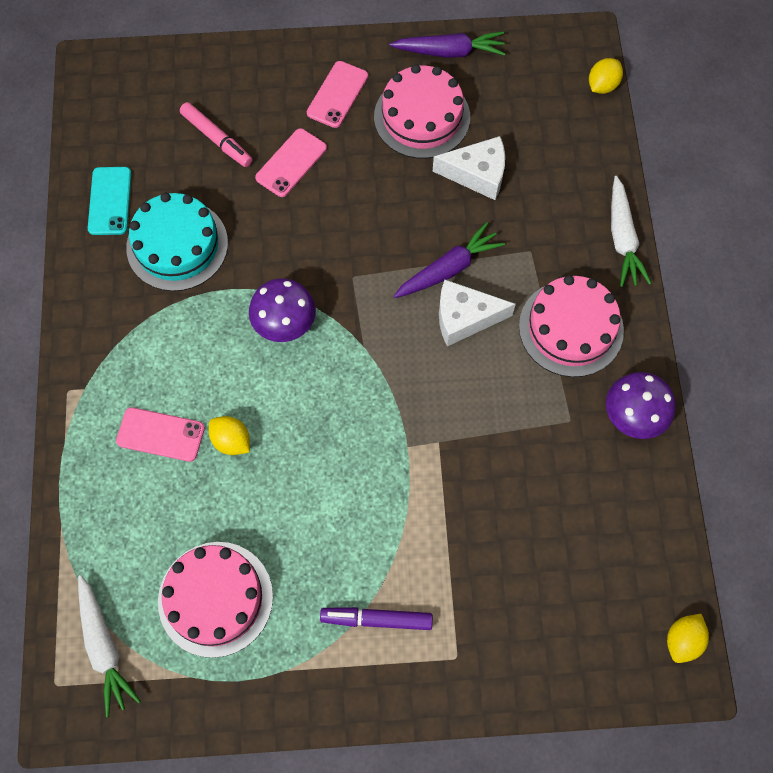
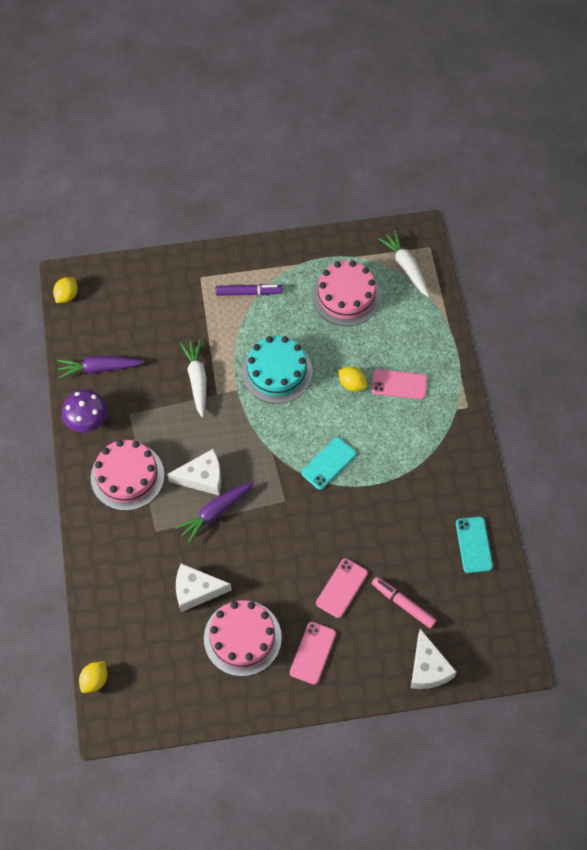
camera: 175 degrees right, 5 degrees down
turquoise cake [126,193,228,291] -> turquoise cake moved to [242,336,312,404]
purple mushroom [249,278,316,342] -> turquoise phone [301,437,356,490]
purple carrot [389,31,506,58] -> purple carrot moved to [57,356,144,379]
white carrot [611,176,652,287] -> white carrot moved to [180,339,207,418]
none -> white cheese [411,629,457,689]

